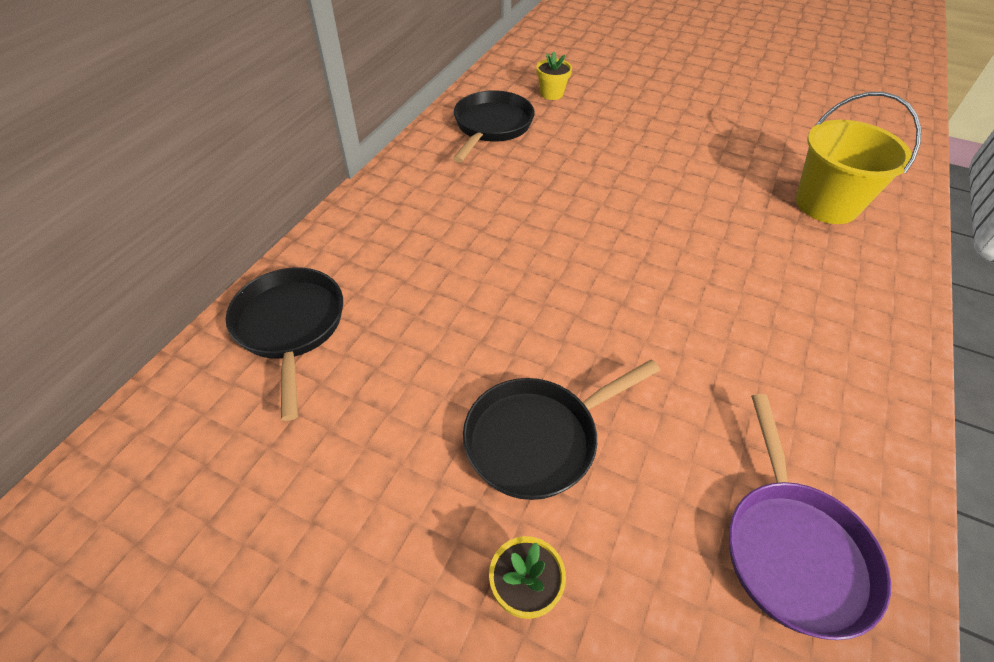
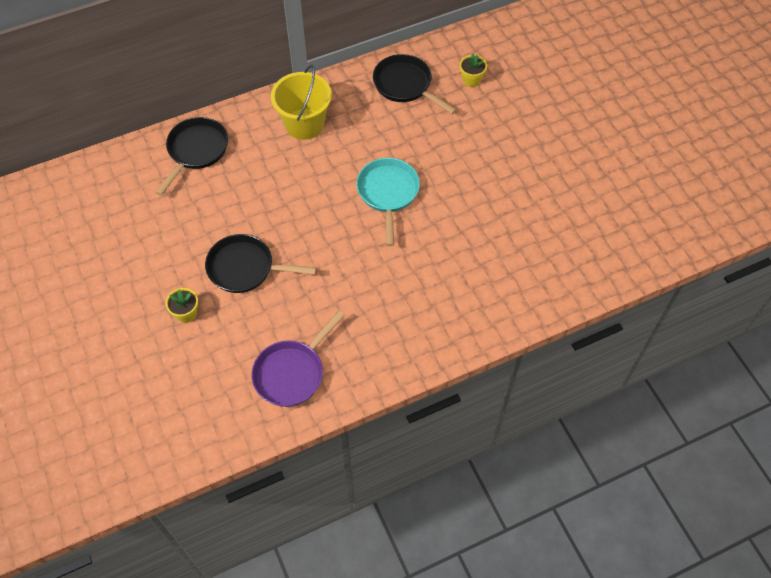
camera: 40 degrees right, 10 degrees up
black pan [453,90,535,163] -> black pan turned 105 degrees counterclockwise [373,54,457,114]
yellow bucket [796,92,921,224] -> yellow bucket moved to [271,65,332,140]
none -> turquoise pan [356,158,420,246]

